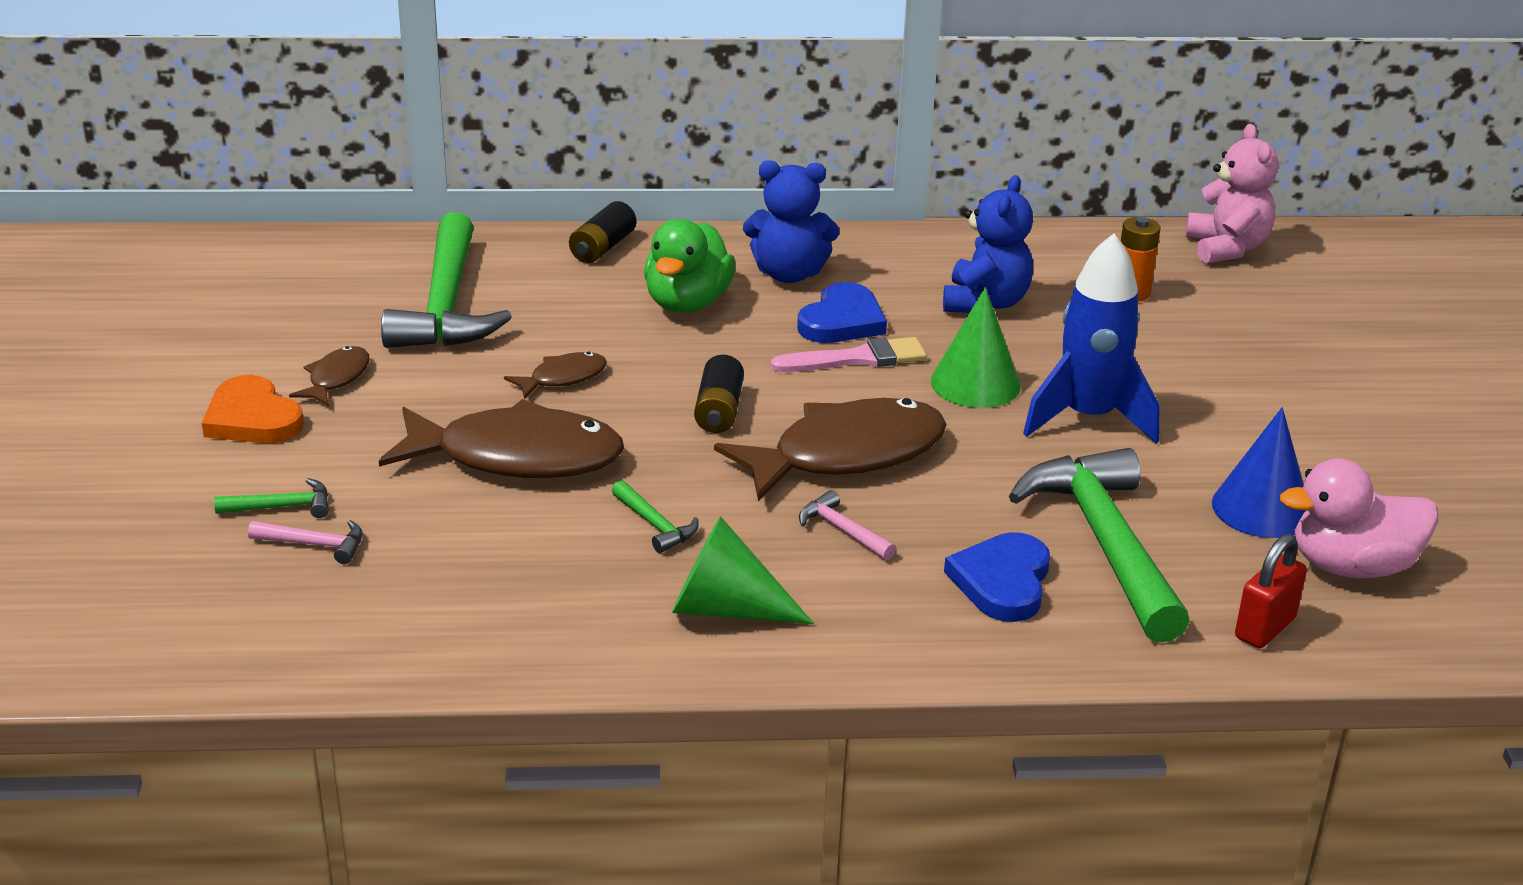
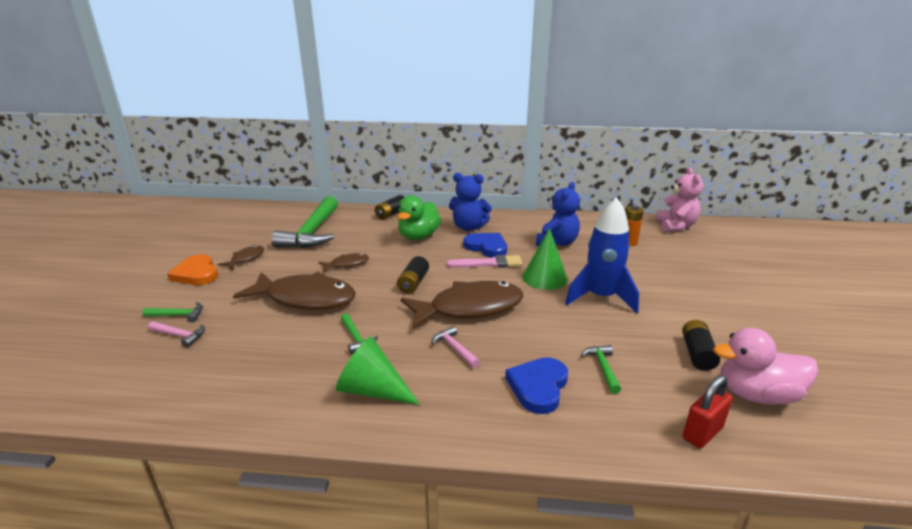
camera: 10 degrees right, 5 degrees down
blue heart [797,282,887,343] -> blue heart turned 90 degrees counterclockwise [463,233,507,258]
green hammer [1009,448,1190,643] -> green hammer [581,345,621,394], size x0.41
blue cone [1212,407,1307,538] -> black battery [682,320,720,371]

